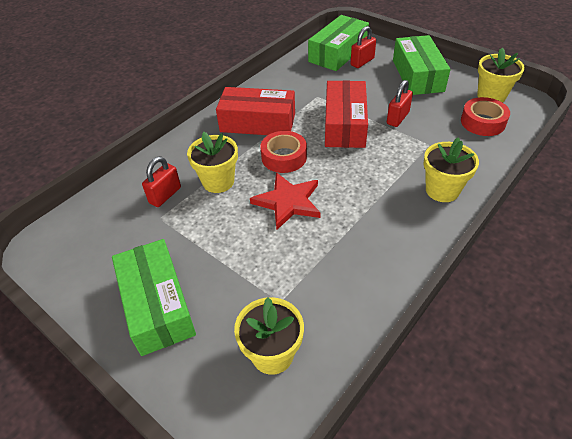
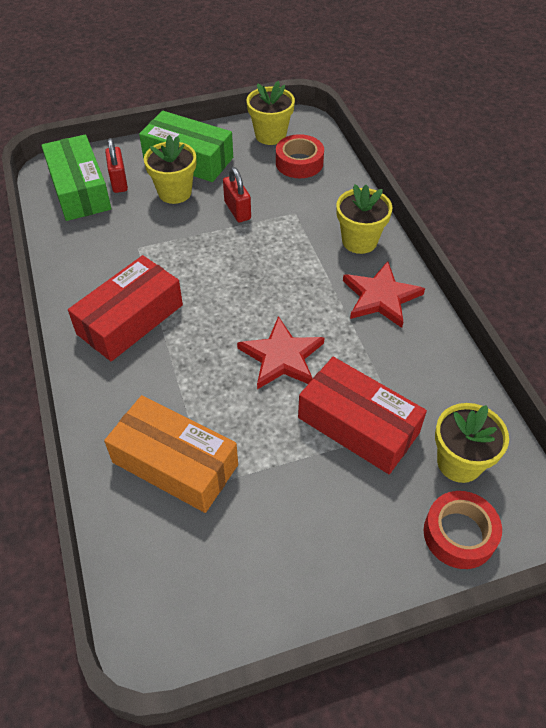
camera: 60 degrees left, 5 degrees up
green box [112,239,196,356] -> none
red padlock [142,156,181,207] -> orange box [104,395,238,513]
yellow flower pot [187,131,238,193] -> yellow flower pot moved to [144,135,196,204]
red tape [260,131,307,173] -> red tape moved to [424,491,502,569]
red box [325,80,368,148] -> red box moved to [298,357,427,474]
none -> red star [343,261,425,328]

